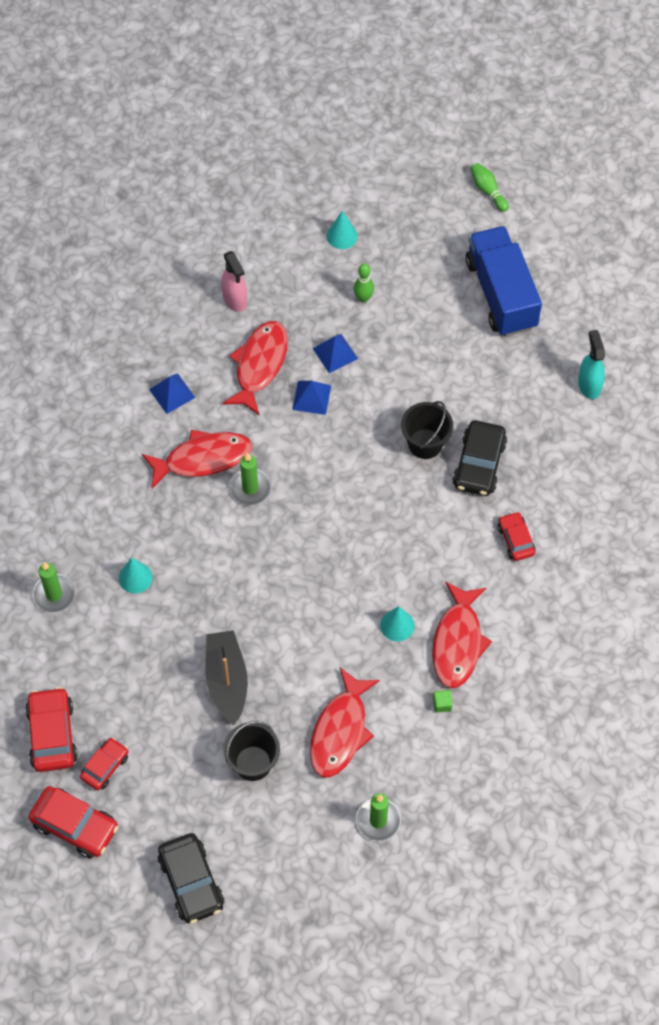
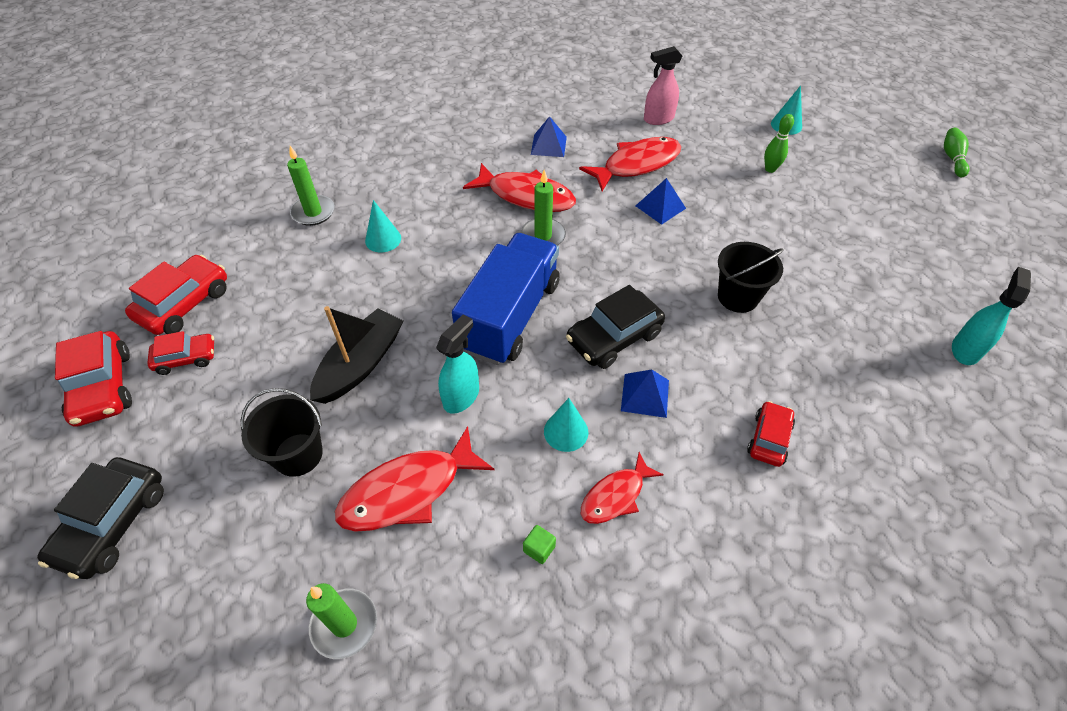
camera: 40 degrees right, 10 degrees down
pink spray bottle [221,251,247,312] -> pink spray bottle turned 60 degrees clockwise [644,46,682,125]
blue pyramid [312,334,358,373] -> blue pyramid moved to [621,369,669,418]
red fish [432,581,492,688] -> red fish [581,452,664,524], size x0.60
black car [452,420,507,496] -> black car moved to [566,285,665,369]
blue truck [466,226,542,336] -> blue truck moved to [452,233,560,365]
none -> turquoise spray bottle [436,314,479,414]

